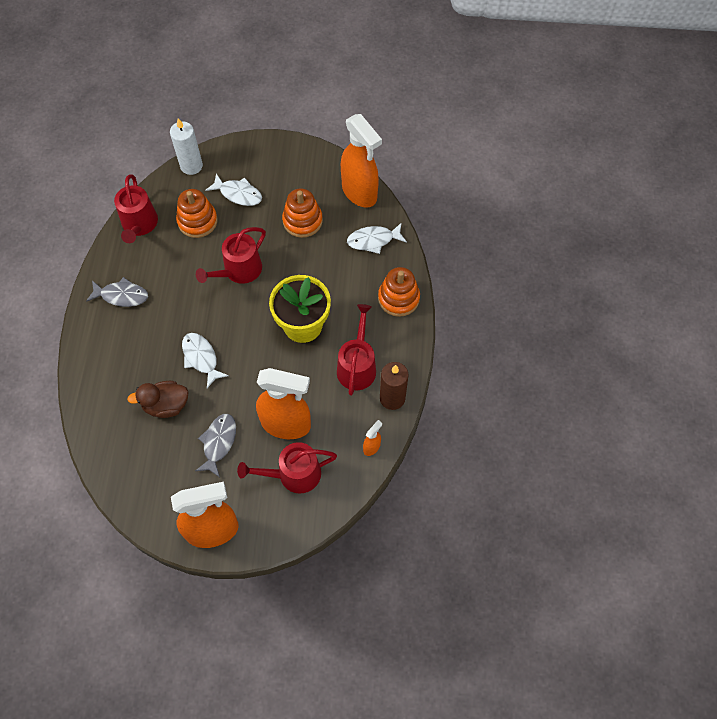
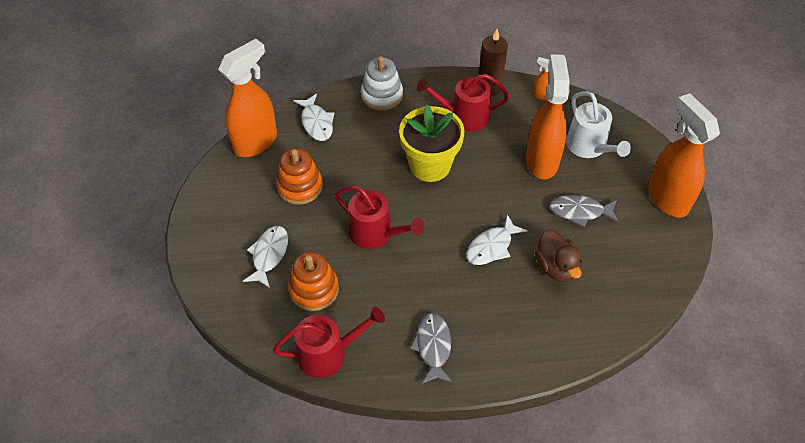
camera: 100 degrees left, 10 degrees down
white candle [170,118,203,175] -> none
red watering can [237,442,337,494] -> white watering can [566,91,631,158]
orange stacking toy [378,267,420,317] -> white stacking toy [361,56,403,111]

